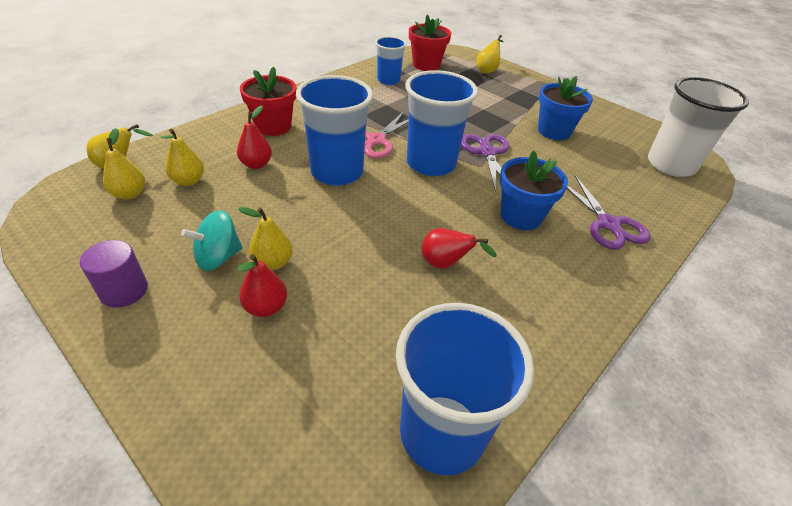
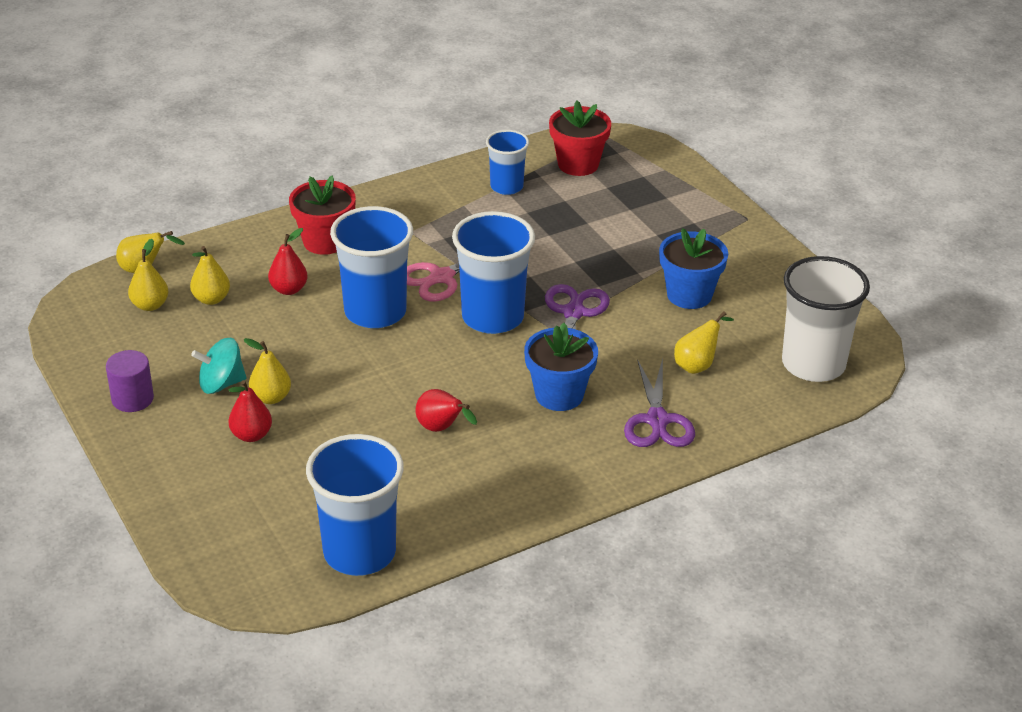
camera: 20 degrees right, 5 degrees down
yellow pear [476,35,504,74] -> yellow pear moved to [674,311,734,374]

